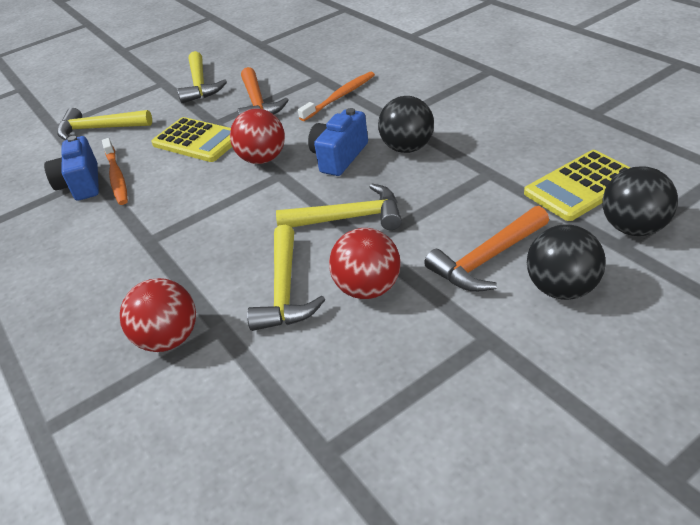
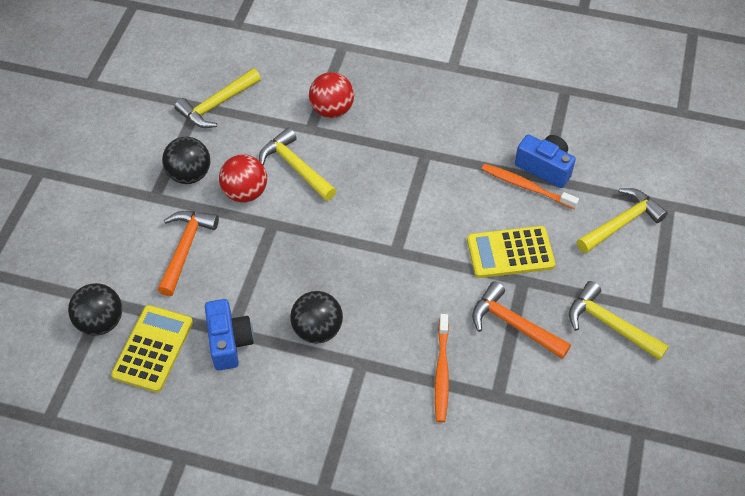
camera: 135 degrees right, 15 degrees up
red ball [230,109,285,164] -> none
yellow hammer [276,184,402,230] -> yellow hammer moved to [174,68,261,128]
blue camera [308,108,368,176] -> blue camera moved to [205,299,254,371]
black ball [527,224,606,300] -> black ball moved to [162,137,210,184]

